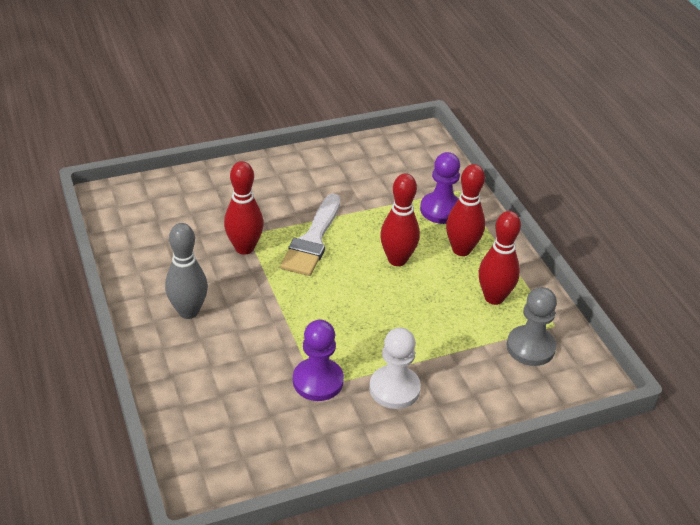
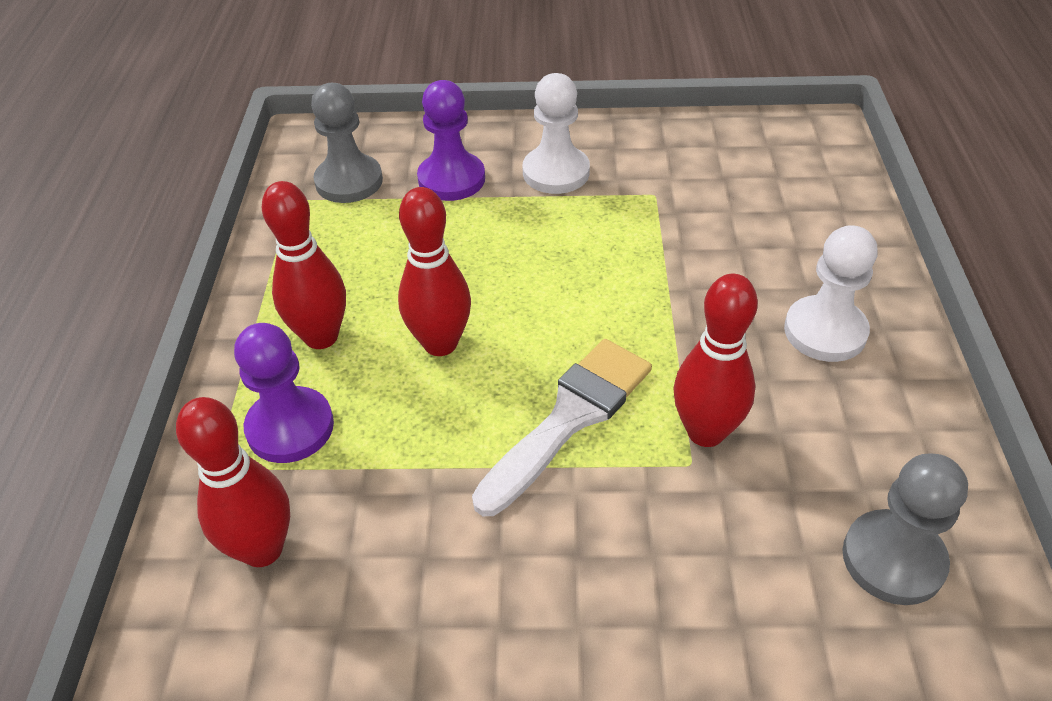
camera: 155 degrees left, 5 degrees up
grey bowling pin [165,223,208,319] -> white pawn [784,225,878,362]
purple pawn [293,320,344,401] -> purple pawn moved to [417,80,485,201]
red bowling pin [479,211,521,305] -> red bowling pin moved to [176,397,290,567]
none -> grey pawn [842,454,968,605]

